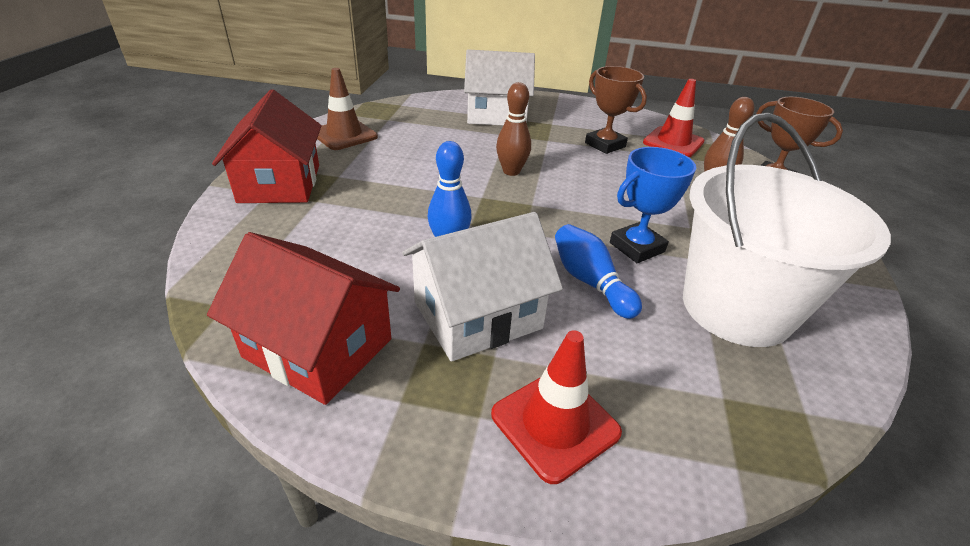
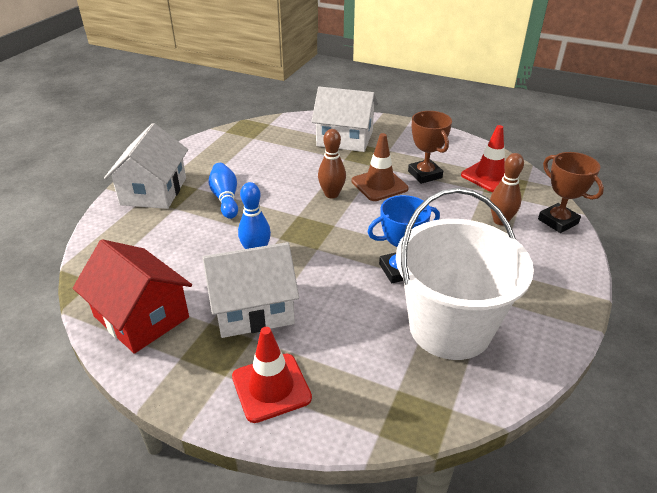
camera: 15 degrees right, 0 degrees up
red house [212,89,322,203] -> white house [104,123,188,209]
brown traffic cone [317,68,378,150] -> brown traffic cone moved to [352,133,409,201]
blue bowling pin [555,224,642,319] -> blue bowling pin moved to [209,163,238,219]

